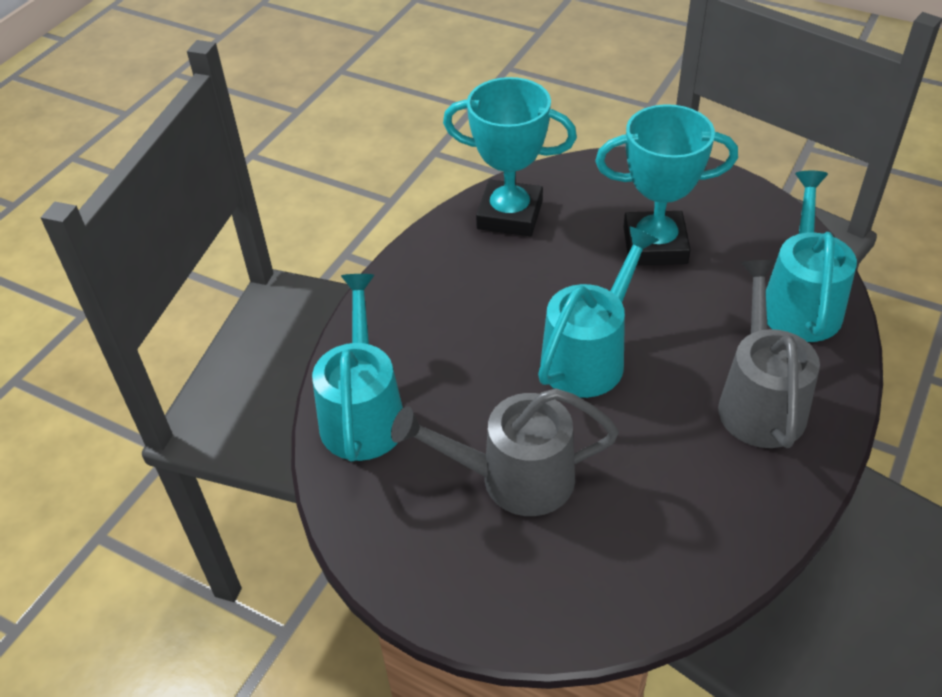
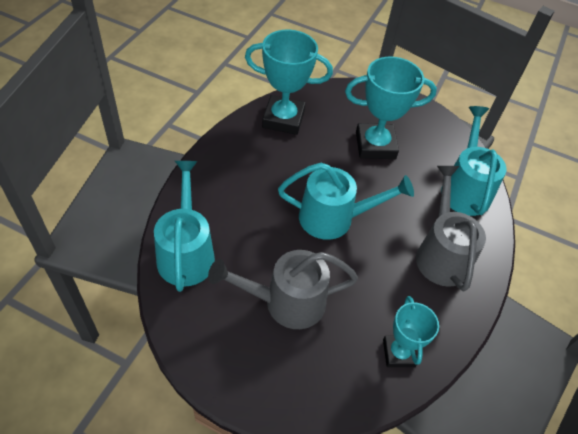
camera: 10 degrees left, 5 degrees up
turquoise watering can [538,226,659,398] -> turquoise watering can turned 60 degrees clockwise [278,163,414,240]
none -> turquoise trophy [383,296,439,367]

